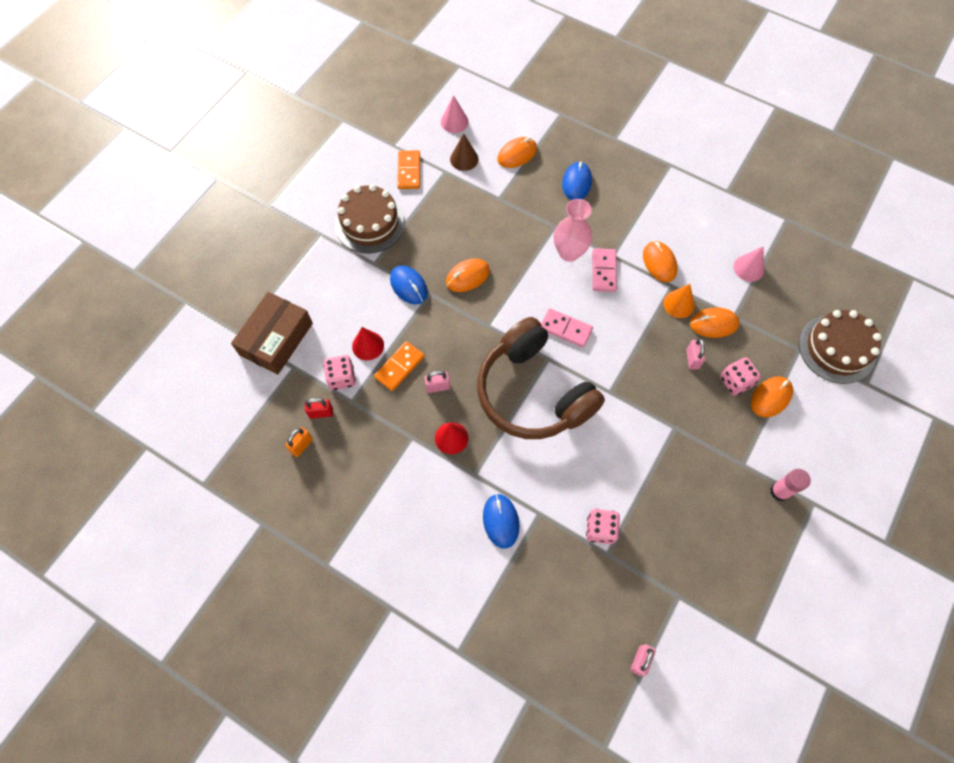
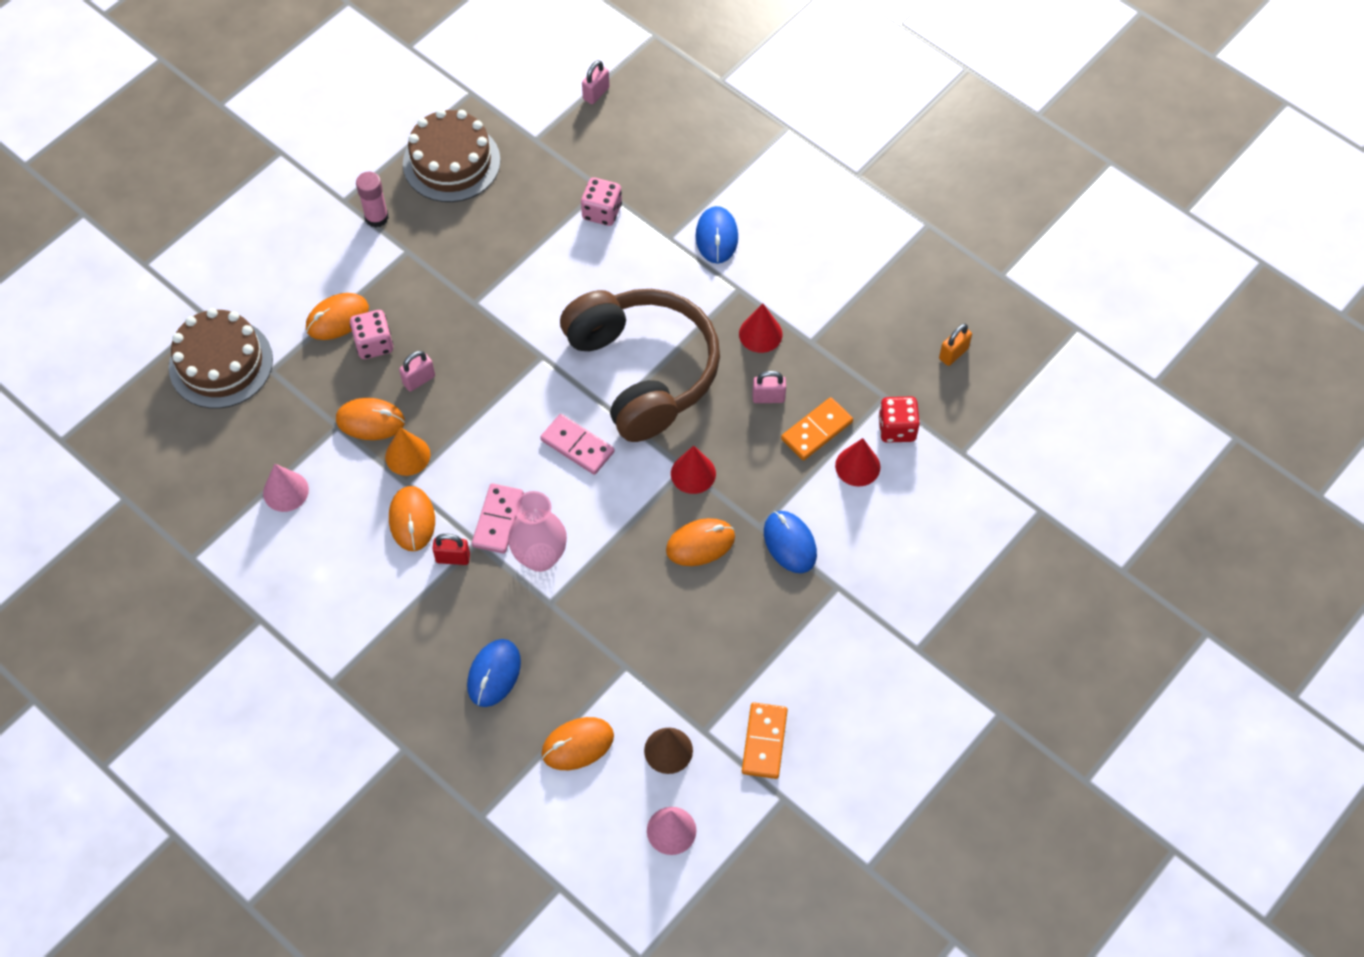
camera: 170 degrees left, 5 degrees down
brown box [231,292,313,375] -> none
red padlock [305,398,333,419] -> red padlock moved to [432,534,470,565]
pink dice [323,355,356,390] -> red dice [878,396,920,443]
brown cake [335,184,405,254] -> brown cake moved to [403,109,500,202]
pink padlock [686,338,705,370] -> pink padlock turned 45 degrees clockwise [399,351,435,392]
none -> red cone [671,446,716,494]

